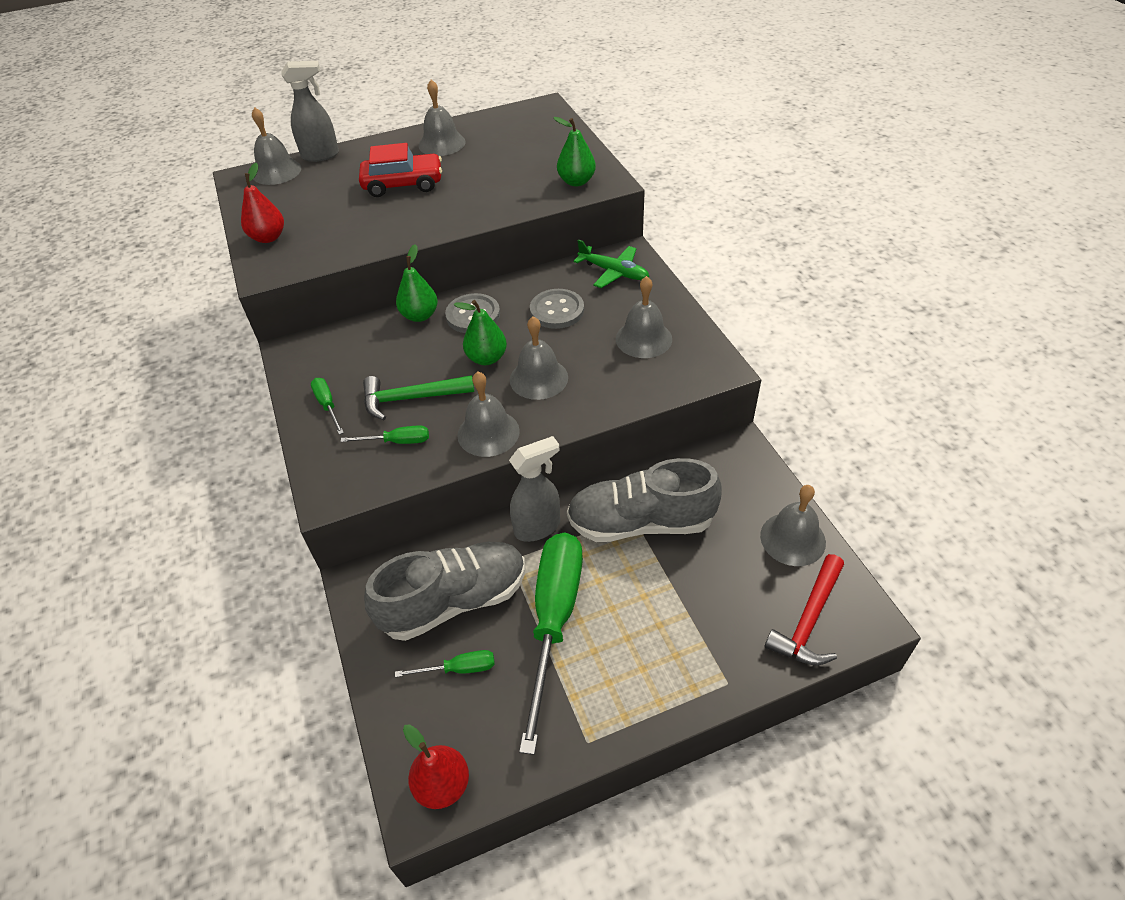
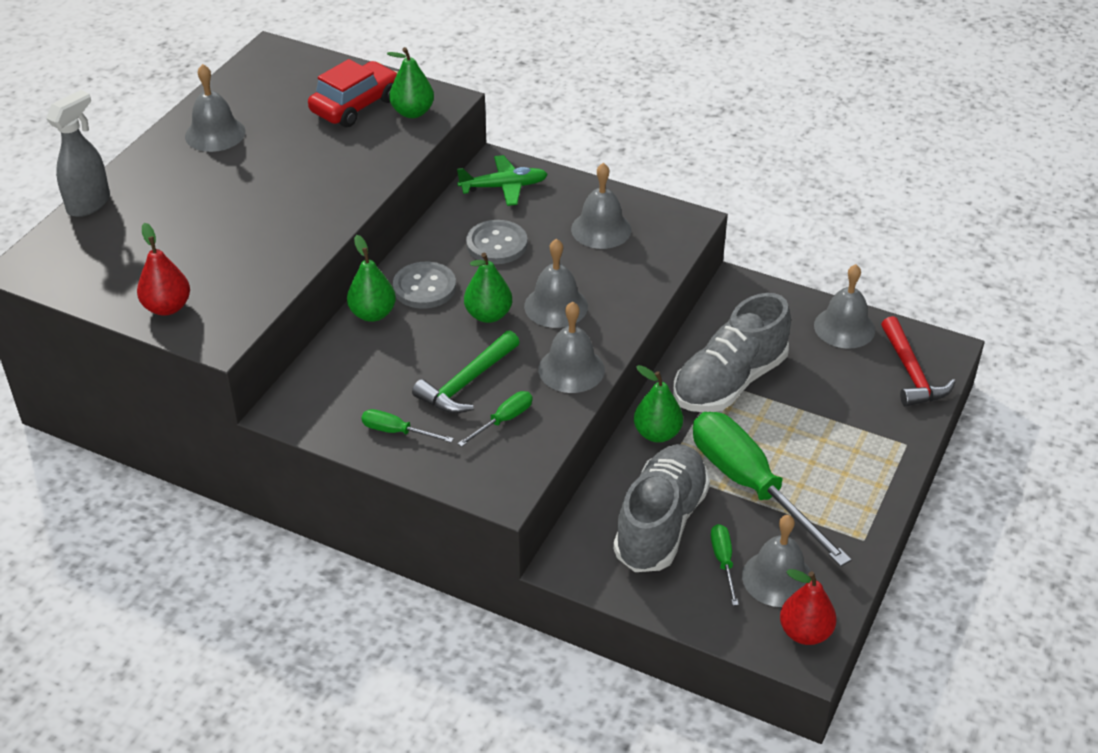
camera: 45 degrees left, 5 degrees down
grey bell [252,107,301,185] -> grey bell moved to [742,515,812,607]
red car [359,143,442,197] -> red car moved to [308,59,398,127]
green screwdriver [395,650,495,677] -> green screwdriver turned 45 degrees counterclockwise [711,524,739,606]
grey spray bottle [509,436,560,542] -> green pear [634,365,683,443]

